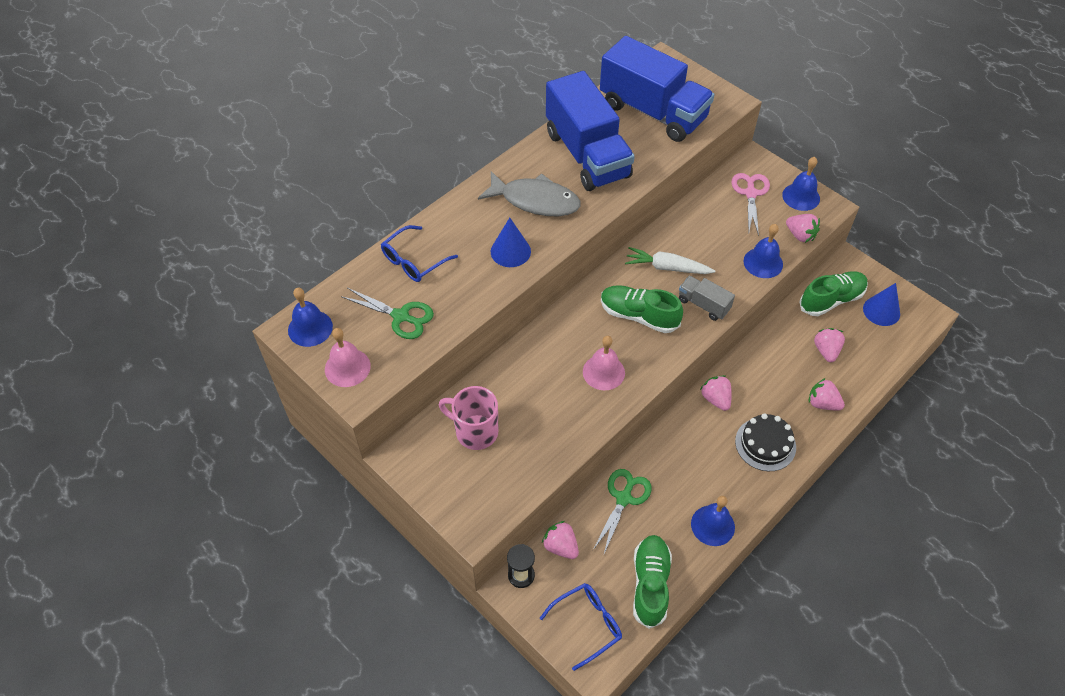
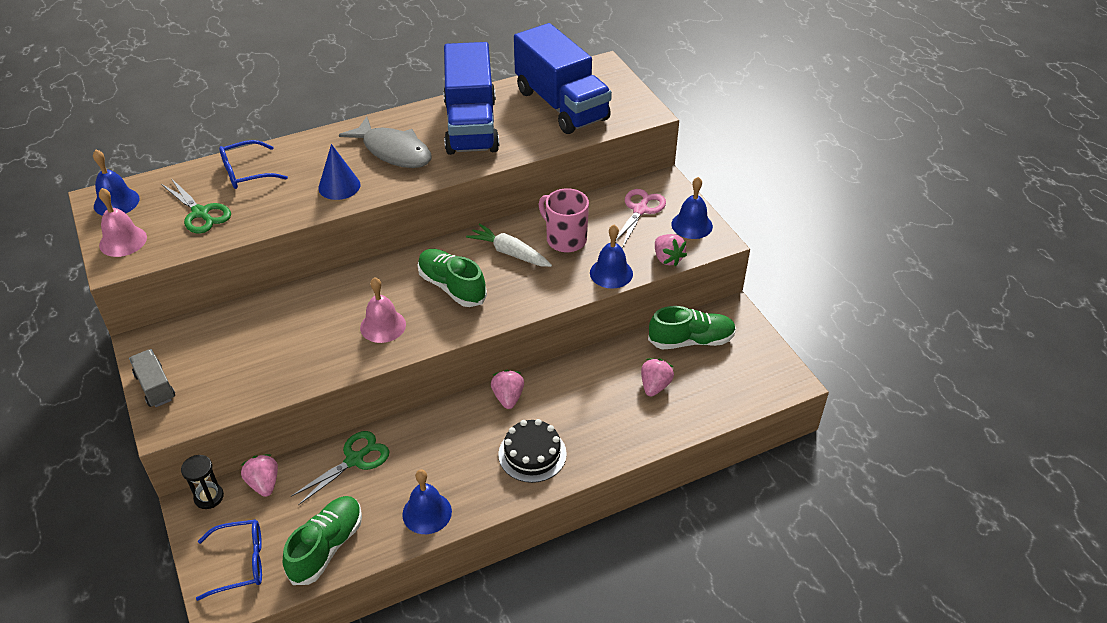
camera: 20 degrees right, 10 degrees down
pink mug [439,386,498,450] -> pink mug moved to [538,188,589,252]
grey truck [679,276,735,321] -> grey truck moved to [129,349,175,407]
pink strawberry [809,378,845,410] -> none
blue cone [863,283,900,326] -> none

